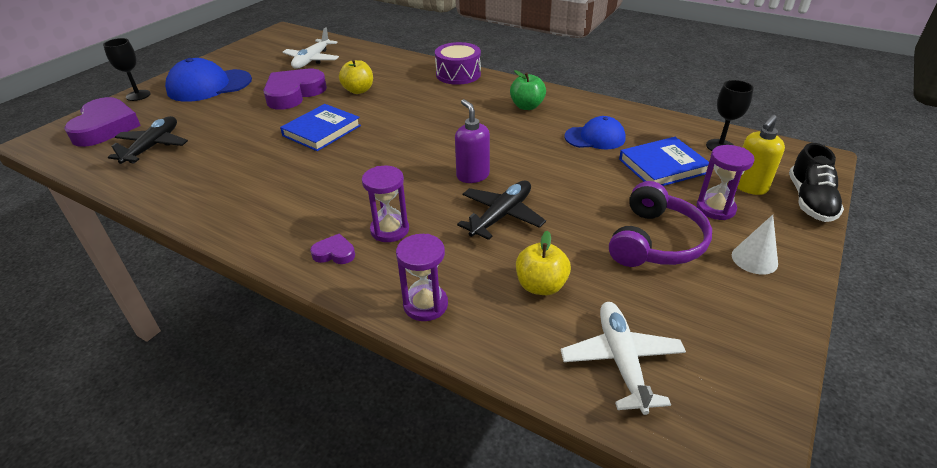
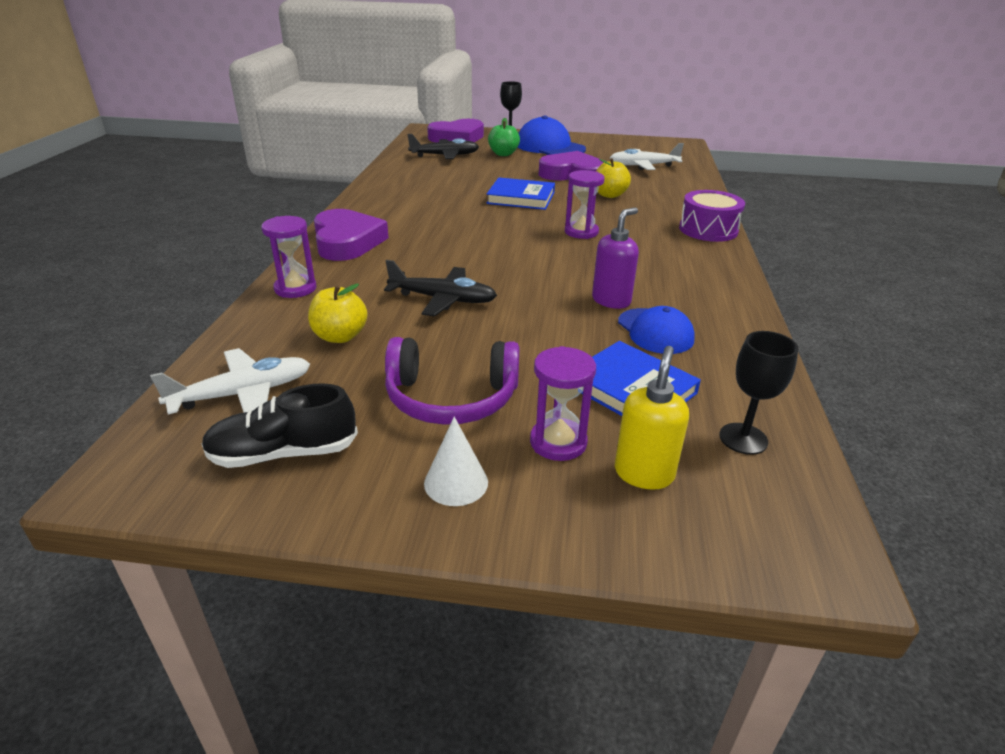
camera: 65 degrees right, 5 degrees down
purple heart [310,233,355,264] -> purple heart [314,209,389,261], size x2.25
purple hourglass [362,166,409,242] -> purple hourglass moved to [565,170,605,239]
purple soap dispenser [455,99,490,183] -> purple soap dispenser moved to [592,207,639,309]
green apple [510,70,546,110] -> green apple moved to [488,118,520,156]
yellow soap dispenser [737,115,785,195] -> yellow soap dispenser turned 90 degrees clockwise [615,346,689,490]
black shoe [789,143,844,222] -> black shoe moved to [202,383,358,468]

